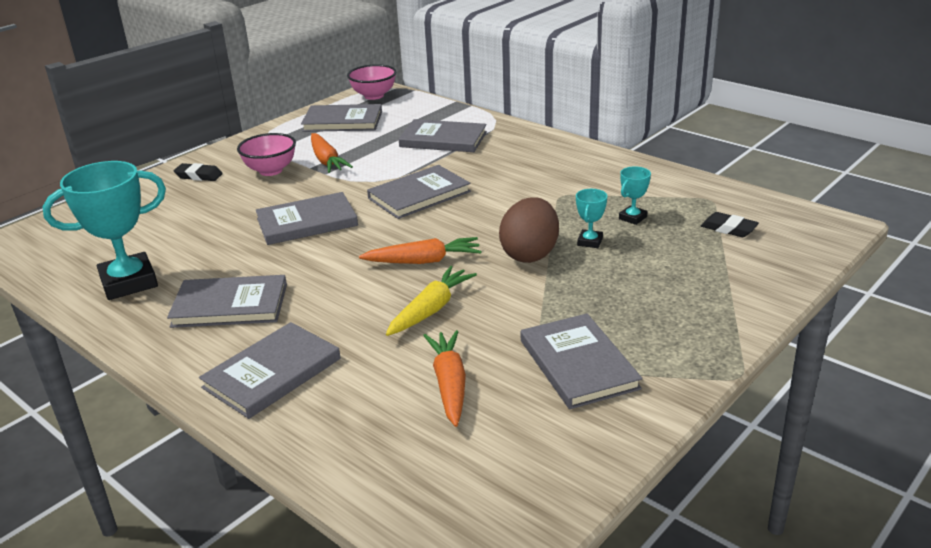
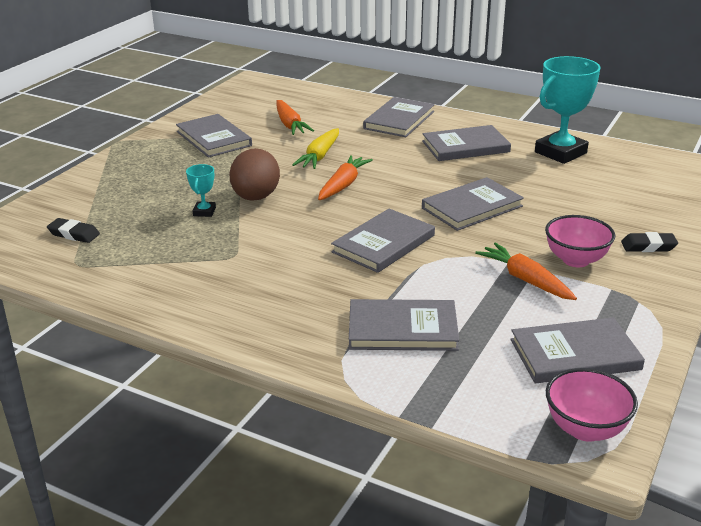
camera: 165 degrees right, 0 degrees up
orange carrot [359,237,482,264] -> orange carrot turned 135 degrees clockwise [318,155,373,200]
turquoise trophy [619,166,651,225] -> none

